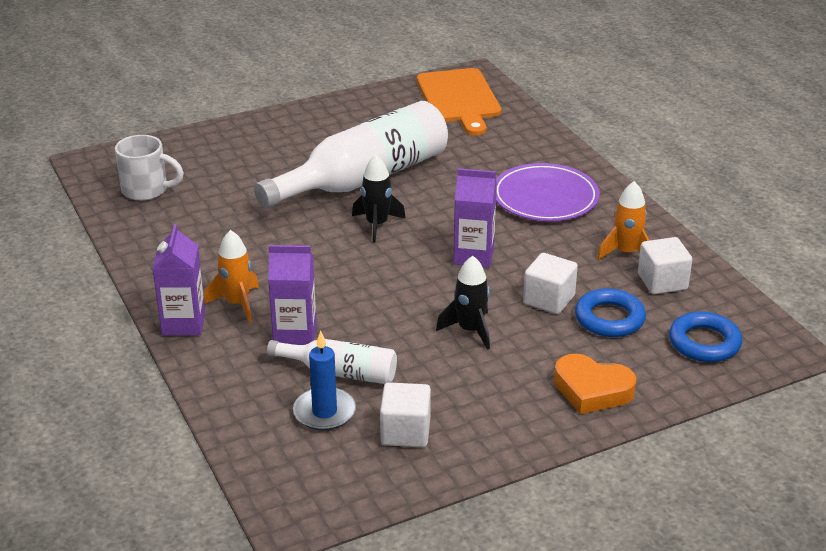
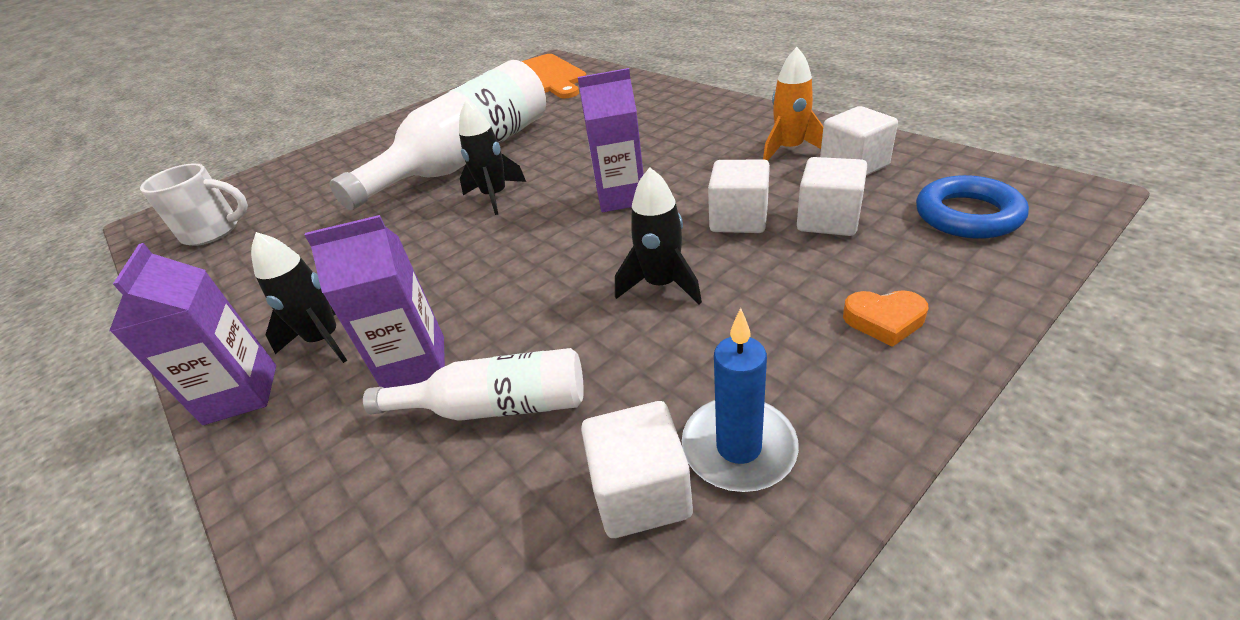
camera: 10 degrees left, 5 degrees up
orange rocket [204,230,259,322] -> black rocket [251,232,347,363]
blue candle [293,331,356,431] -> blue candle moved to [682,308,799,492]
purple plate [496,163,600,221] -> none
orange heart [554,354,636,414] -> orange heart [843,290,928,347], size x0.60
blue ring [575,288,646,337] -> white cube [797,157,867,236]

